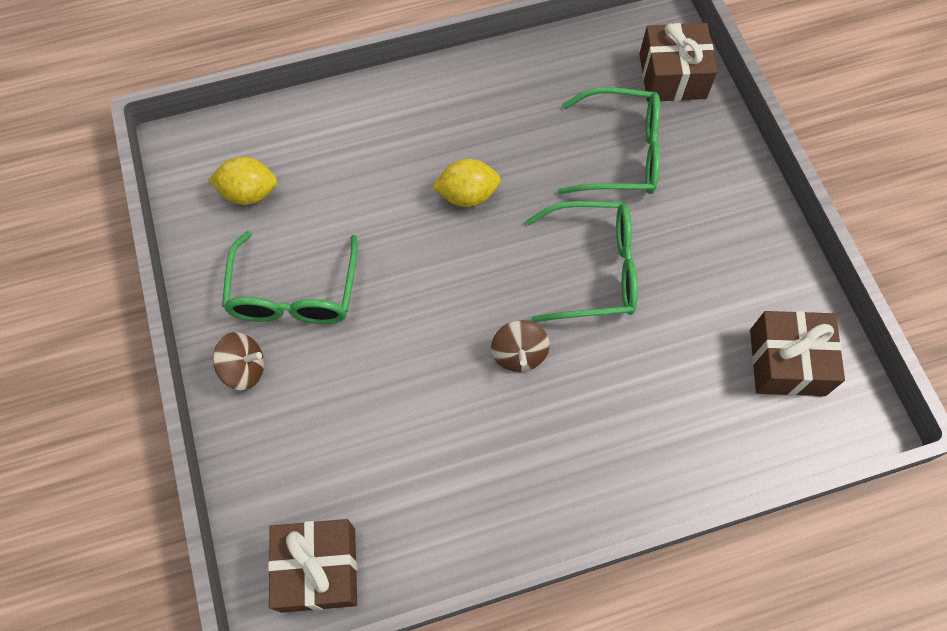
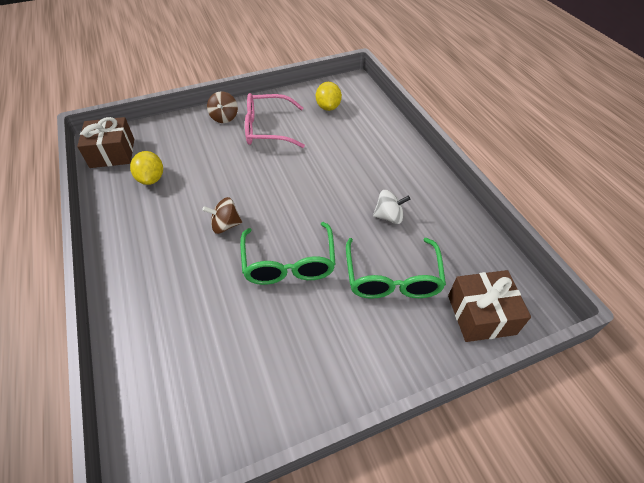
camera: 85 degrees right, 15 degrees down
green glasses [222,231,358,324] -> pink glasses [245,93,305,148]
yellow lemon [432,159,501,207] -> yellow lemon moved to [130,151,163,185]
brown gift [750,311,845,396] -> none
none -> white spinning top [373,190,410,224]

